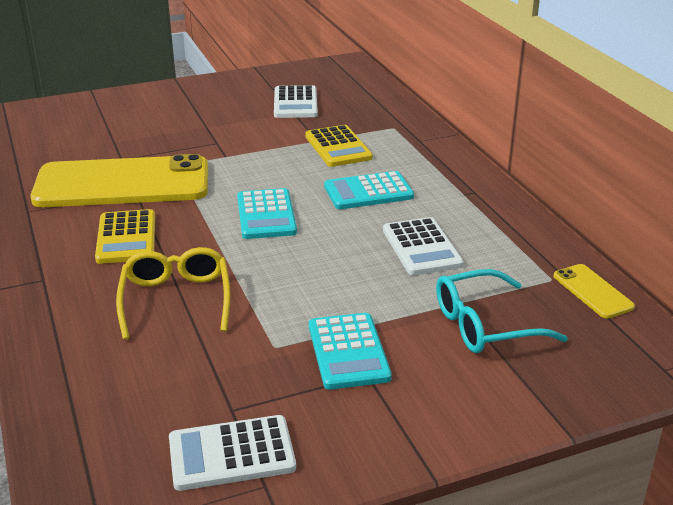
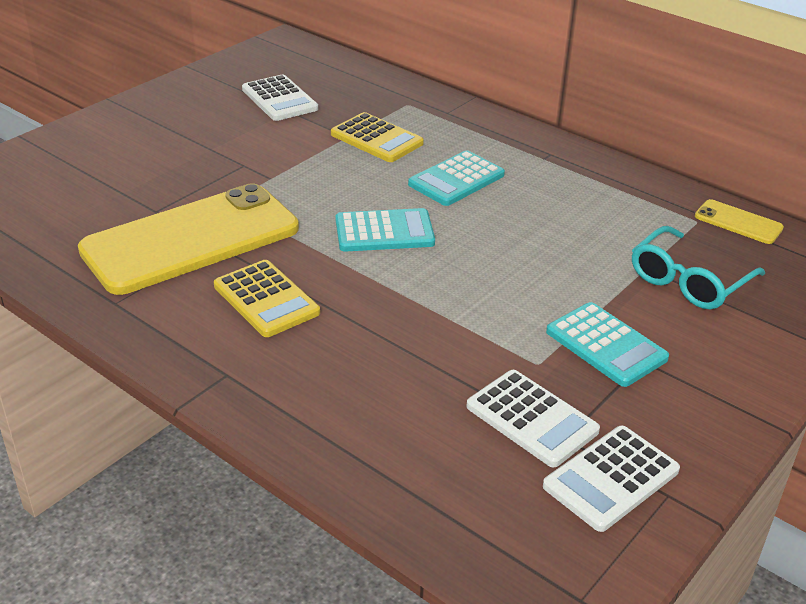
camera: 30 degrees left, 5 degrees up
yellow glasses [116,247,230,340] -> none
turquoise calculator [237,188,297,239] -> turquoise calculator turned 60 degrees counterclockwise [335,208,435,252]
white calculator [383,217,464,275] -> white calculator moved to [466,370,600,468]

